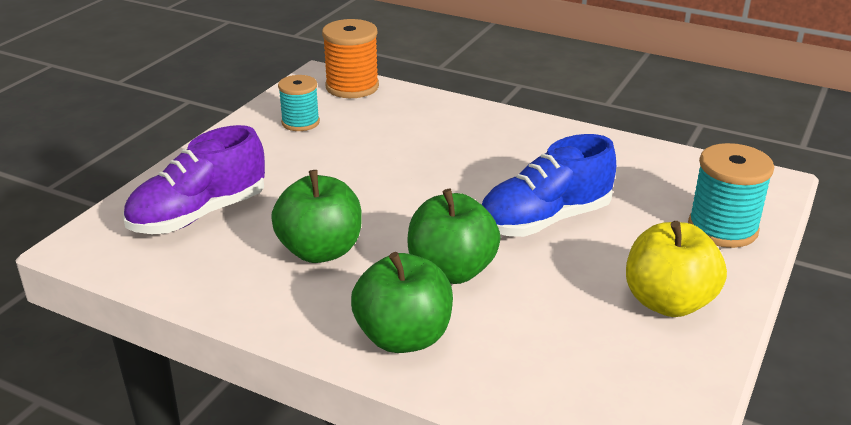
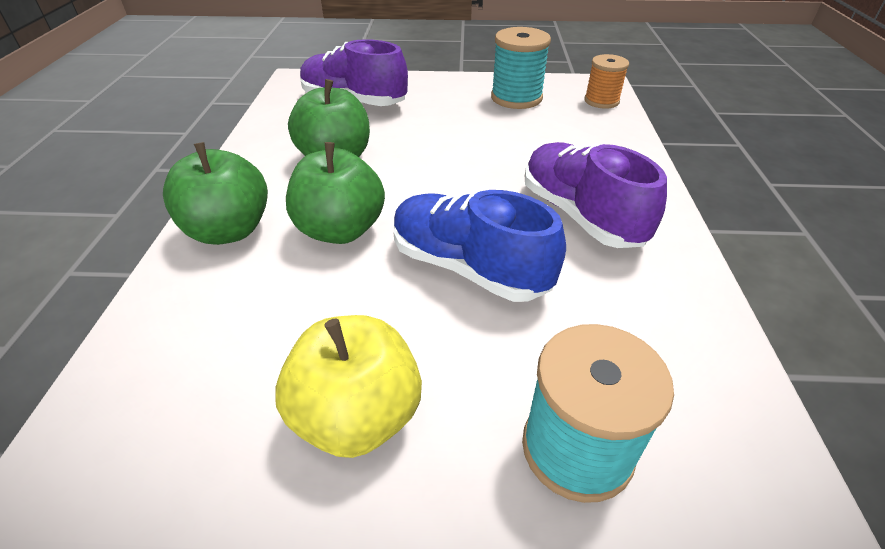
camera: 65 degrees right, 10 degrees up
turquoise spool [278,75,320,131] -> turquoise spool [491,27,551,109], size x1.51
orange spool [322,19,379,98] -> orange spool [585,54,629,109], size x0.66
none -> purple shoe [525,142,667,248]

